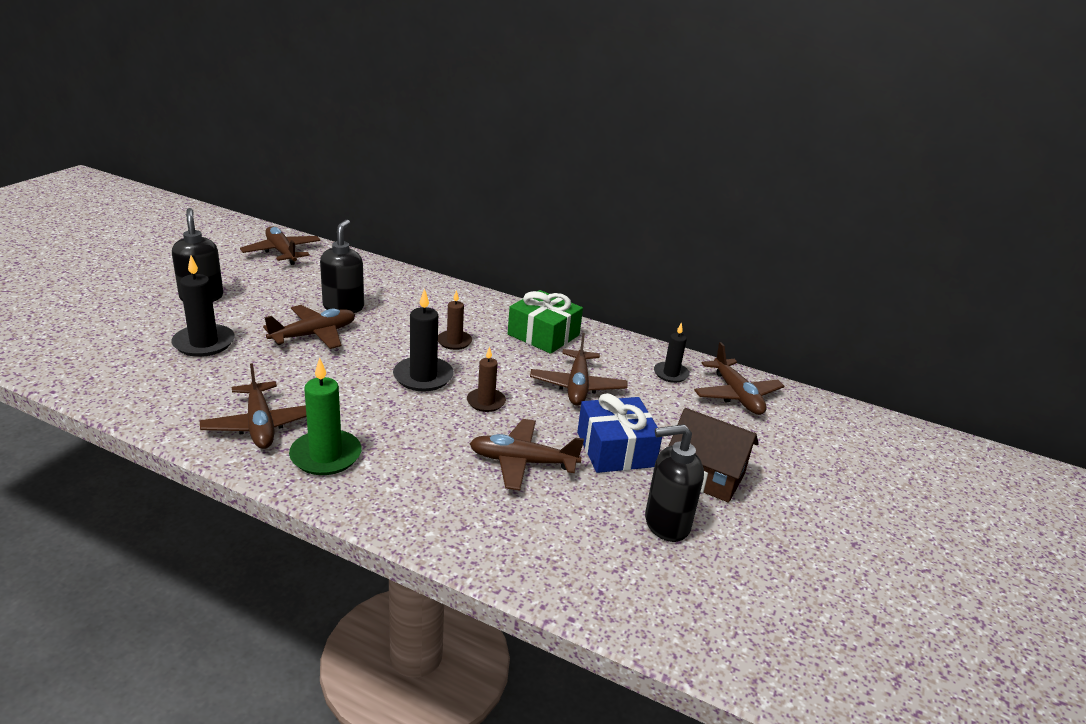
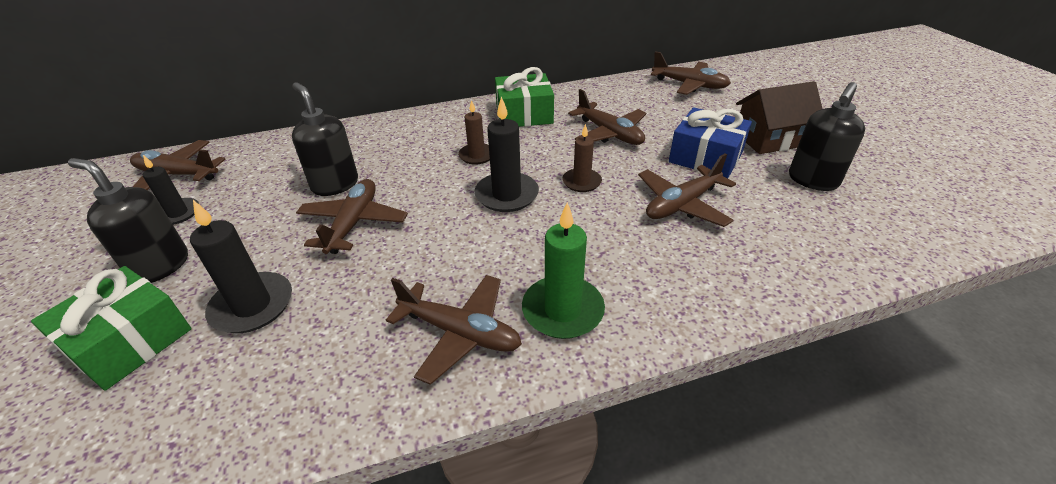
camera: 40 degrees left, 10 degrees up
black candle [654,322,690,383] -> black candle moved to [143,155,199,225]
none -> green gift [31,266,192,391]

